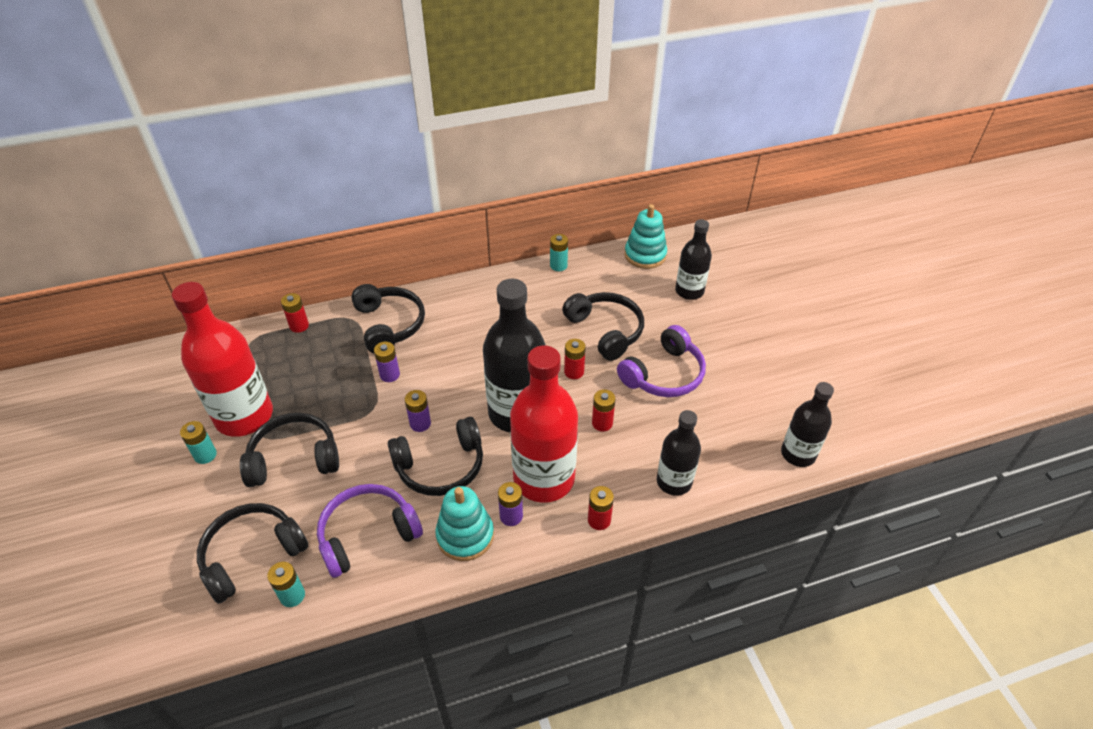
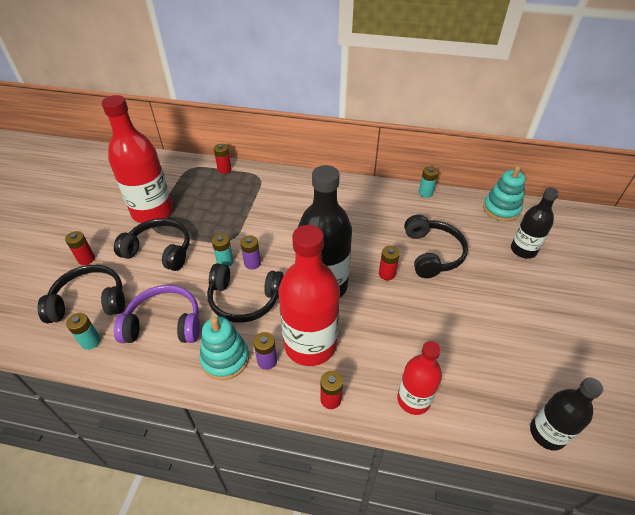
camera: 30 degrees right, 0 degrees up
turquoise battery [180,421,217,464] -> turquoise battery moved to [212,234,234,267]
black headphones [351,284,425,353] -> none
purple battery [374,342,400,382] -> none
red battery [592,389,615,431] -> red battery moved to [65,231,95,265]
purple headphones [617,325,706,397] -> none
black bottle [657,410,701,496] -> red bottle [397,341,442,415]

